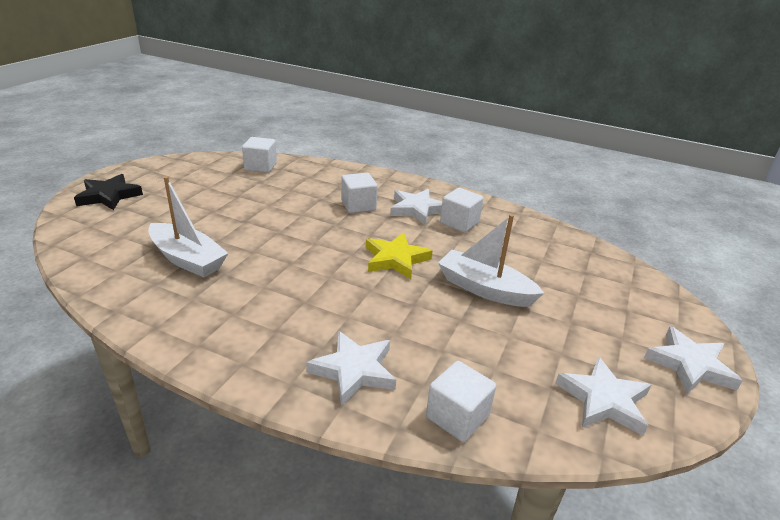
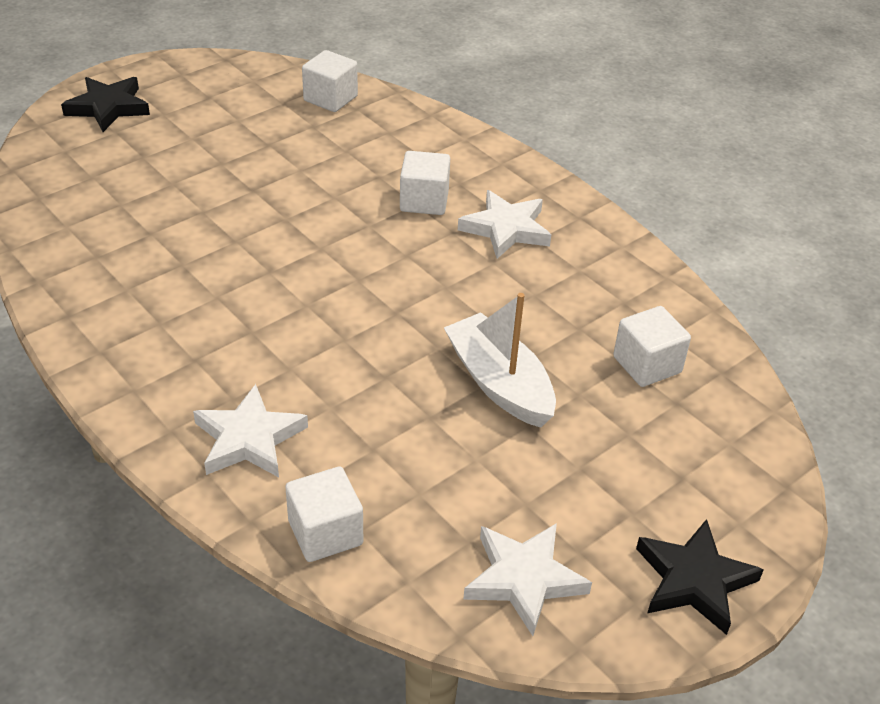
camera: 25 degrees right, 10 degrees up
white boat [148,176,228,277] -> none
yellow star [366,232,433,279] -> none
white cube [440,188,484,233] -> white cube moved to [613,306,691,387]
white star [644,326,743,394] -> black star [636,519,764,635]

